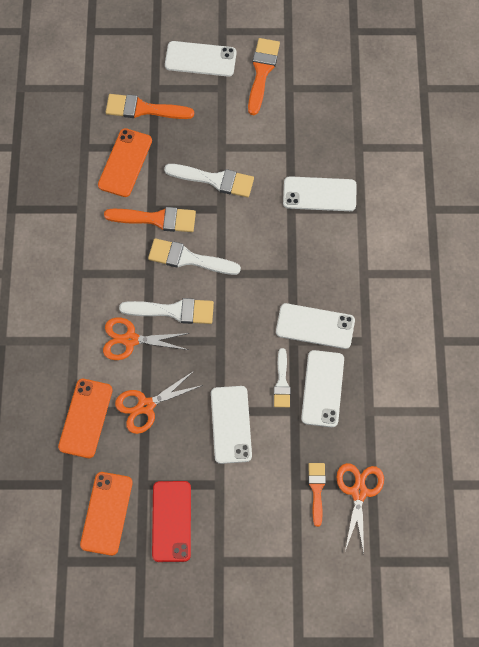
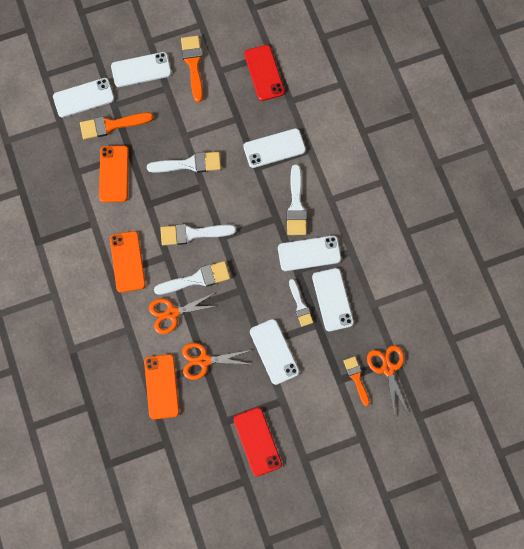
camera: 20 degrees left, 5 degrees up
orange phone [80,472,133,556] -> orange phone moved to [110,231,146,293]
orange brush [104,207,196,232] -> none
orange scissors [115,370,203,434] -> orange scissors turned 45 degrees clockwise [182,343,251,380]
none -> white phone [53,78,115,118]
none -> red phone [244,45,285,101]
none -> white brush [286,164,307,235]

